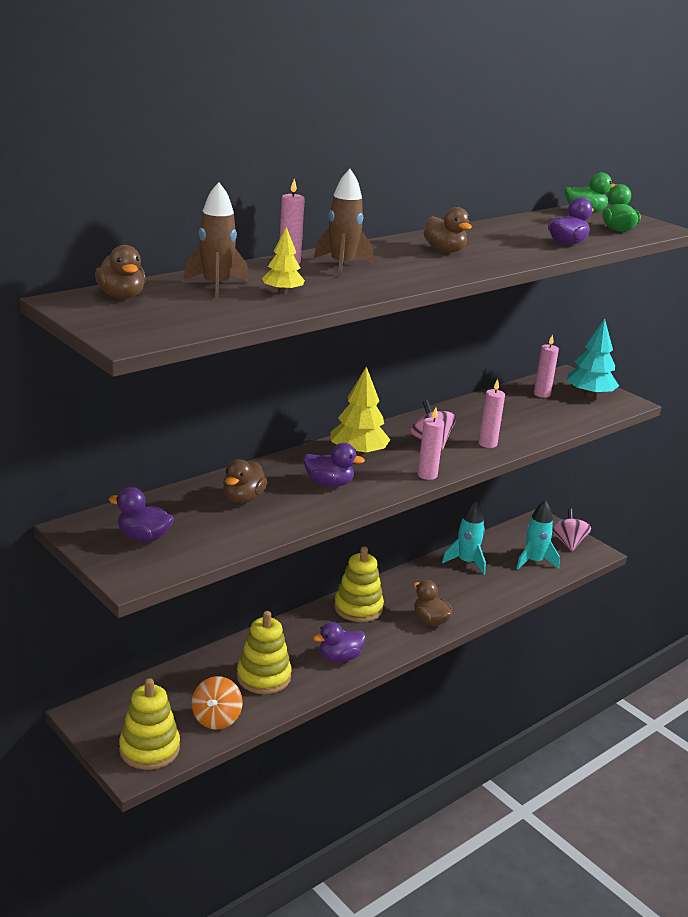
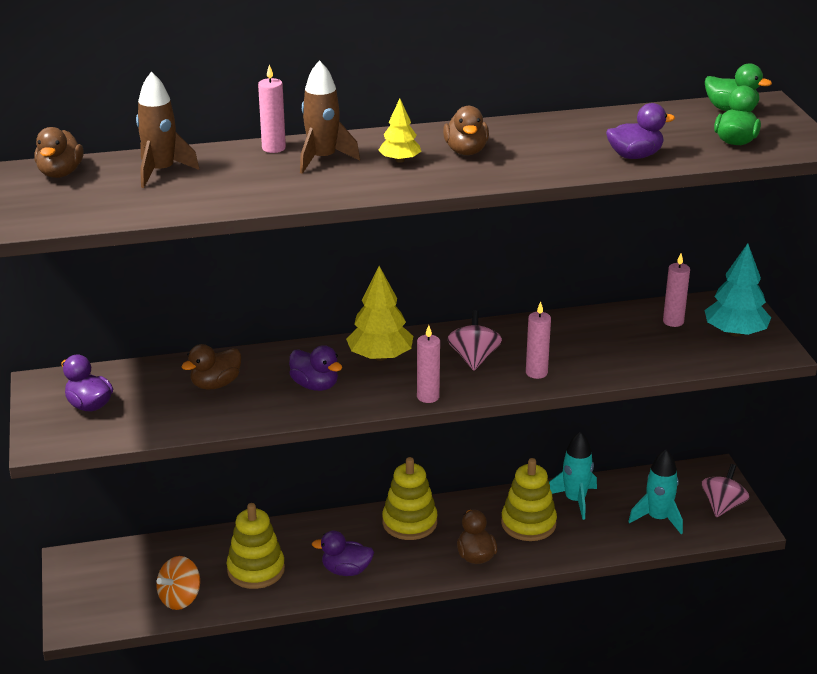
camera: 30 degrees right, 5 degrees up
yellow stacking toy [119,678,180,770] -> yellow stacking toy moved to [501,458,557,541]
yellow tree [262,227,305,294] -> yellow tree moved to [378,99,421,163]

